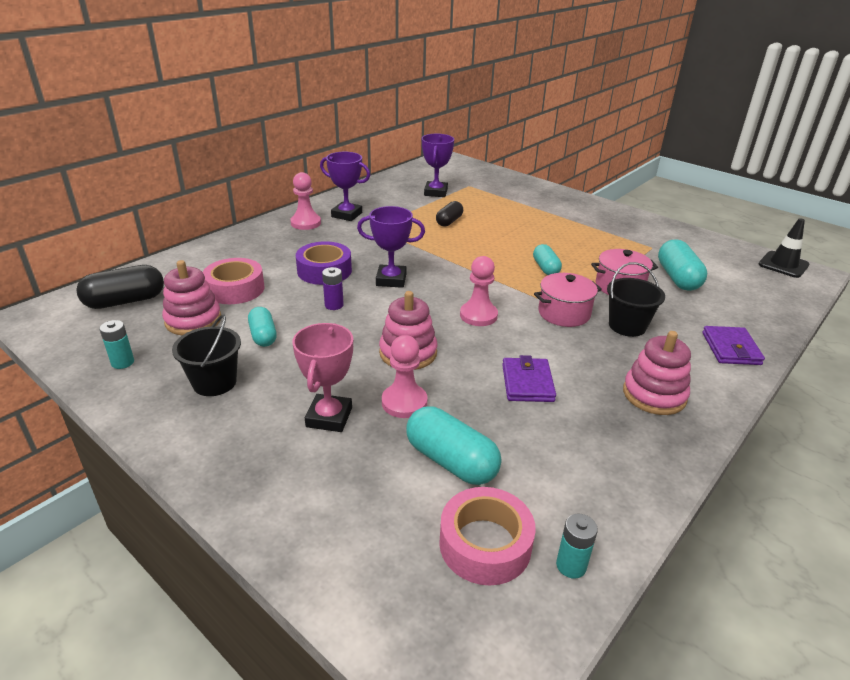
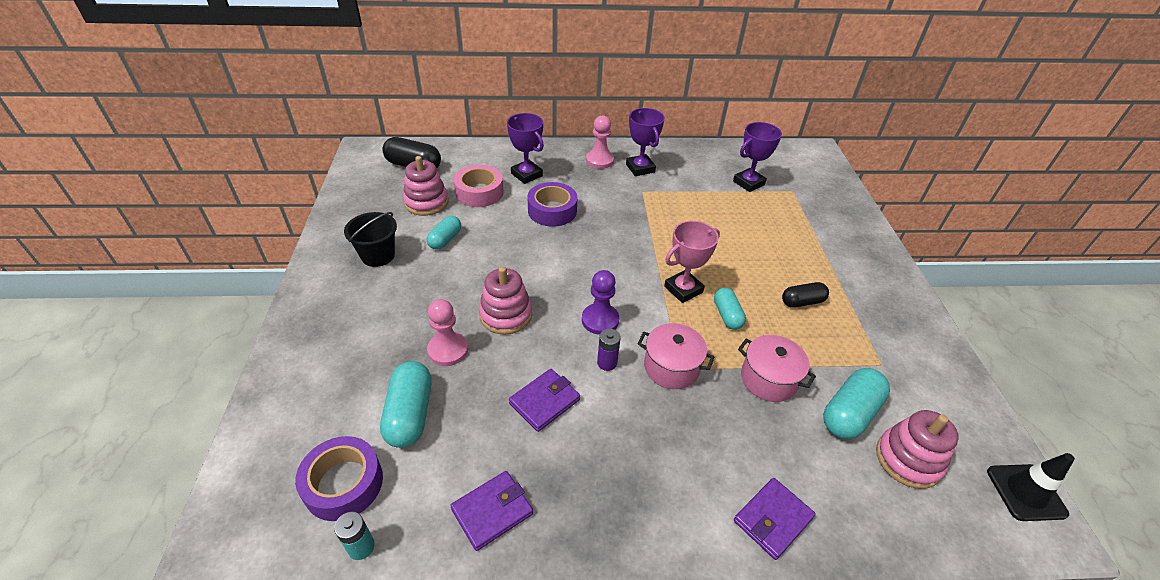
camera: 45 degrees right, 10 degrees up
turquoise battery [100,320,134,369] -> none
pink trophy [292,323,353,432] -> pink trophy moved to [664,221,720,303]
purple battery [322,267,344,310] -> purple battery moved to [597,329,621,371]
purple trophy [357,206,425,288] -> purple trophy moved to [507,113,544,184]
black capsule [436,201,463,227] -> black capsule moved to [782,282,829,308]
pink tape [439,487,536,585] -> purple tape [295,436,383,521]
pink pawn [460,256,498,326] -> purple pawn [582,270,619,335]
turquoise capsule [533,244,562,275] -> turquoise capsule turned 45 degrees counterclockwise [714,288,746,330]
black bucket [607,262,665,337] -> none
pink stacking toy [623,331,691,415] -> pink stacking toy moved to [876,410,959,489]
none -> purple wallet [450,471,533,551]

